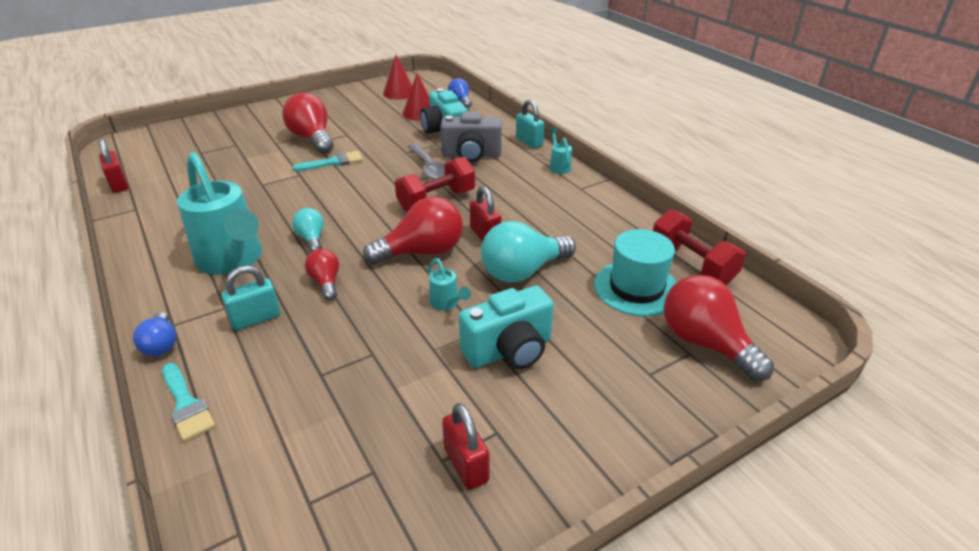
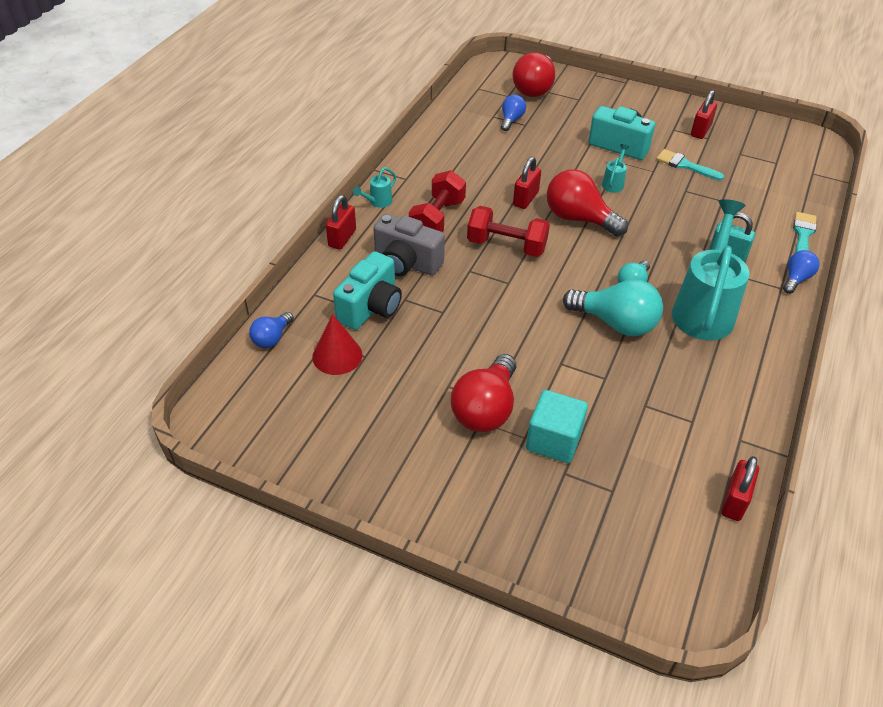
camera: 125 degrees left, 10 degrees up
turquoise brush [292,151,363,171] -> turquoise brush moved to [656,149,724,180]
red light bulb [305,249,339,301] -> none
red cone [383,55,412,99] -> none
grey spoon [408,144,445,180] -> none
grey camera [440,111,502,162] -> grey camera turned 150 degrees clockwise [373,214,445,276]
turquoise light bulb [481,221,576,283] -> turquoise light bulb moved to [563,279,663,336]
turquoise padlock [516,100,544,148] -> red padlock [326,195,356,250]
turquoise hat [594,229,677,316] -> blue light bulb [501,95,526,131]
red dumbbell [653,209,746,285] -> red dumbbell moved to [409,170,466,232]
none -> turquoise cube [526,390,588,463]

